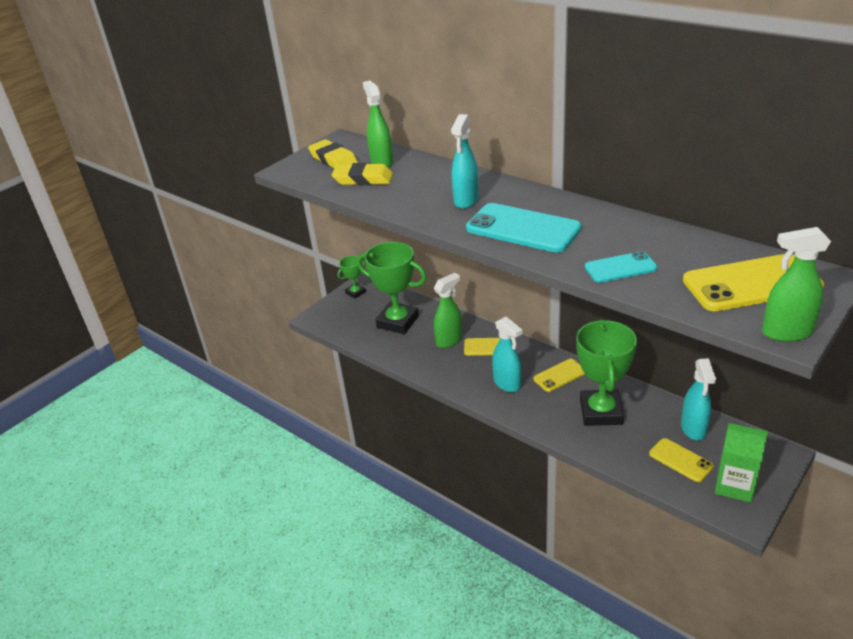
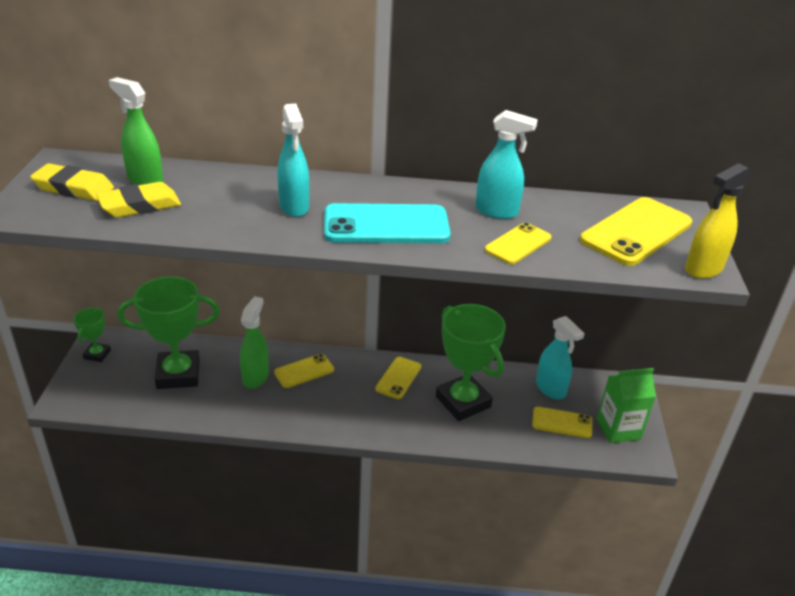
camera: 40 degrees left, 0 degrees up
turquoise spray bottle [492,316,522,392] -> turquoise spray bottle moved to [475,110,538,219]
turquoise phone [585,251,658,283] -> yellow phone [485,222,551,264]
green spray bottle [762,227,831,342] -> yellow spray bottle [685,163,752,279]

